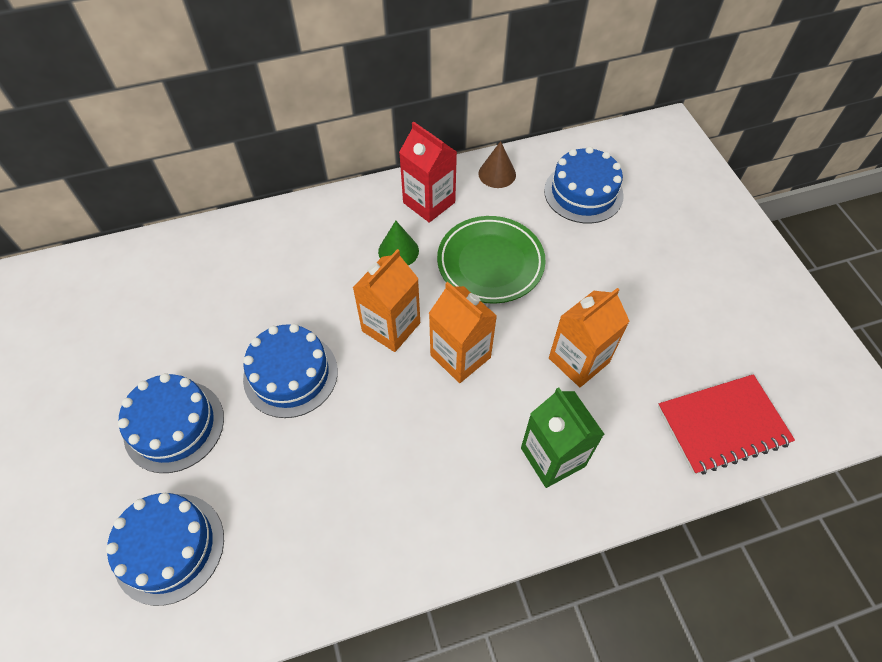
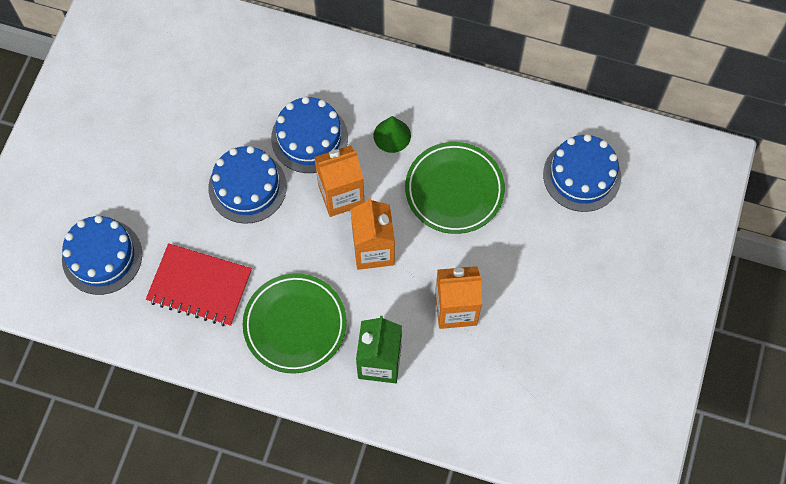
camera: 35 degrees right, 10 degrees up
blue cake [118,373,224,473] -> blue cake moved to [271,96,348,173]
red carton [399,121,457,223] -> none
brown cone [478,141,516,188] -> none
red notebook [658,374,795,475] -> red notebook moved to [146,243,252,326]
none -> green plate [243,273,347,374]

